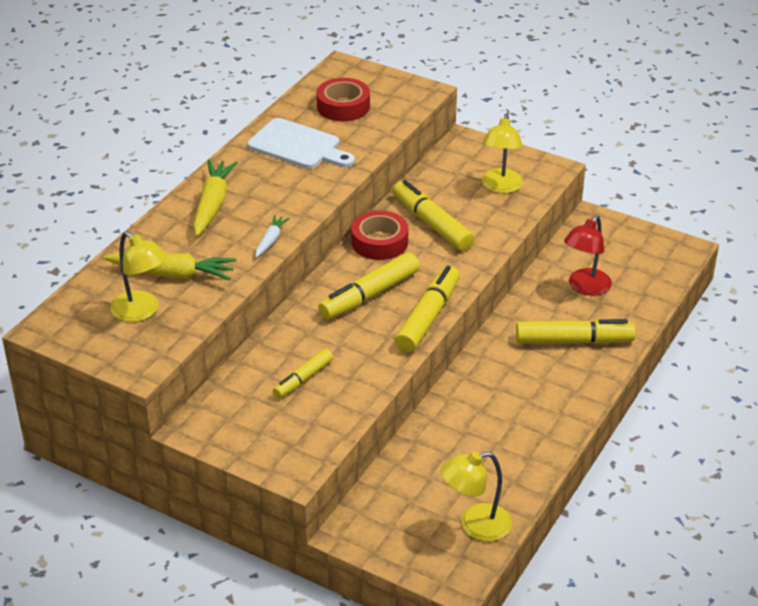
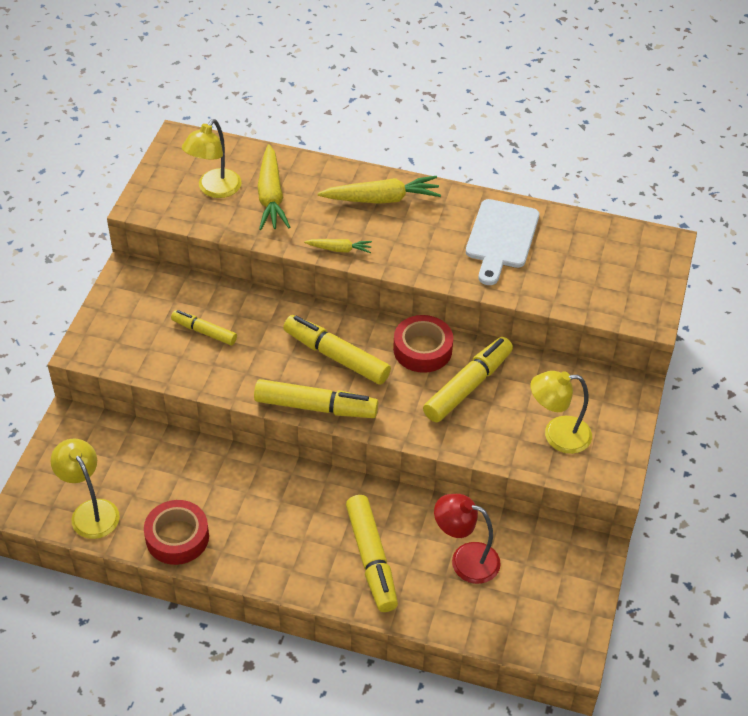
camera: 75 degrees right, 10 degrees up
white carrot [256,215,290,258] -> yellow carrot [304,239,372,253]
red tape [316,78,370,121] -> red tape moved to [144,500,209,565]

